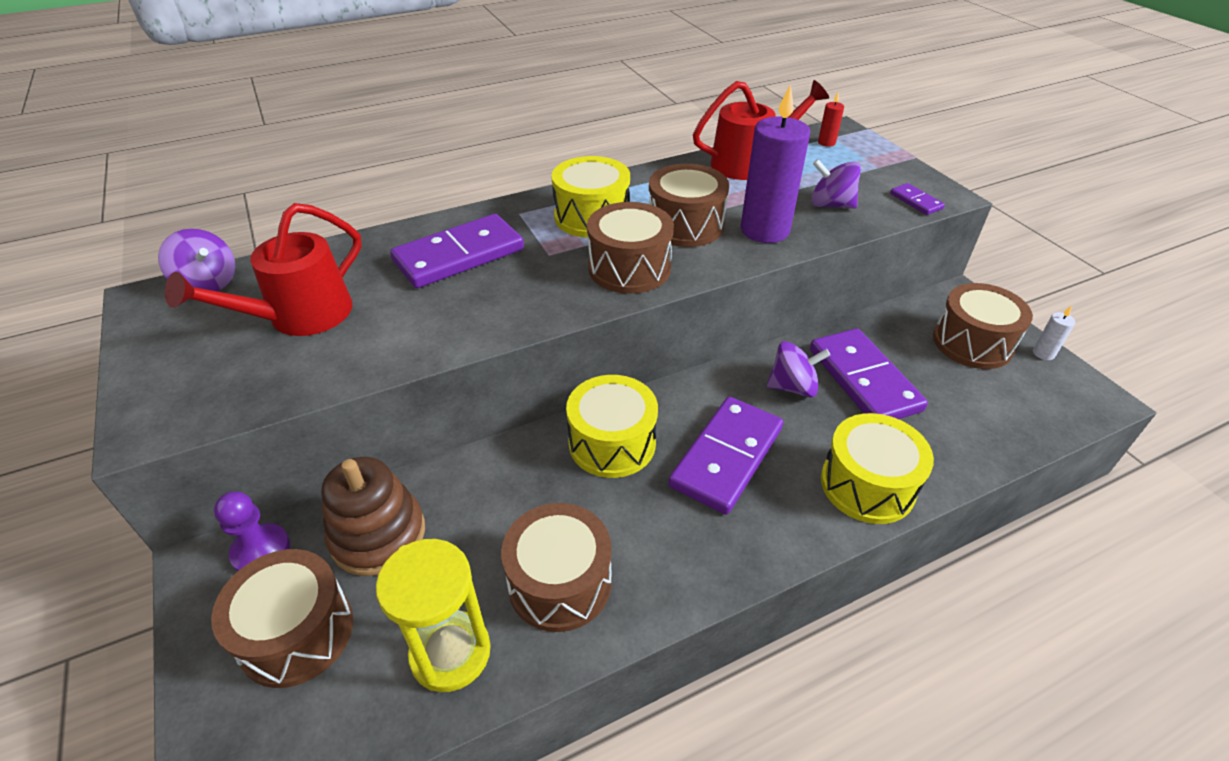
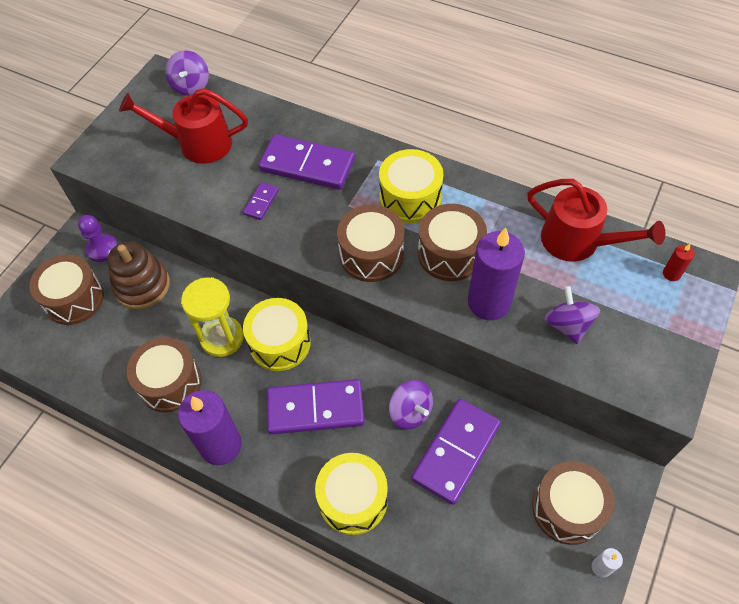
camera: 55 degrees right, 15 degrees up
yellow hourglass [376,539,491,692] -> yellow hourglass moved to [181,277,244,357]
purple domino [890,183,945,215] -> purple domino moved to [243,182,279,220]
none -> purple candle [178,390,242,465]

